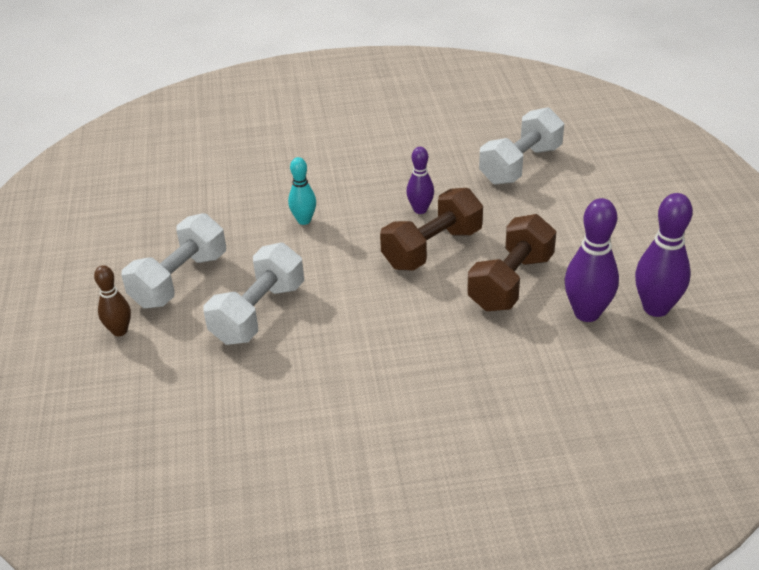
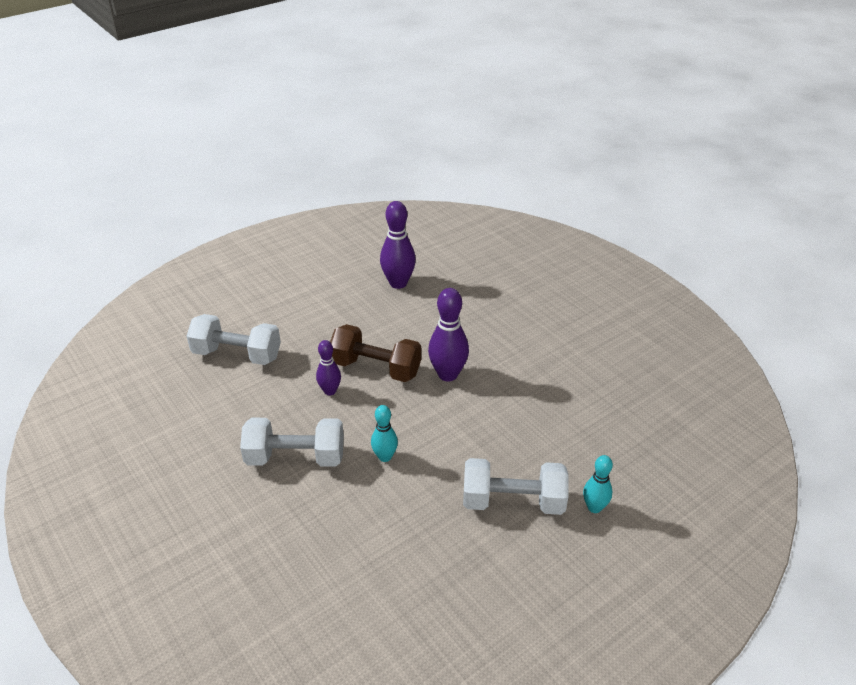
camera: 120 degrees left, 0 degrees up
brown bowling pin [94,265,131,336] -> turquoise bowling pin [583,455,613,513]
white dumbbell [203,243,304,345] -> white dumbbell moved to [240,418,344,467]
brown dumbbell [467,214,556,311] -> none
purple bowling pin [635,193,693,317] -> purple bowling pin moved to [428,288,469,382]

